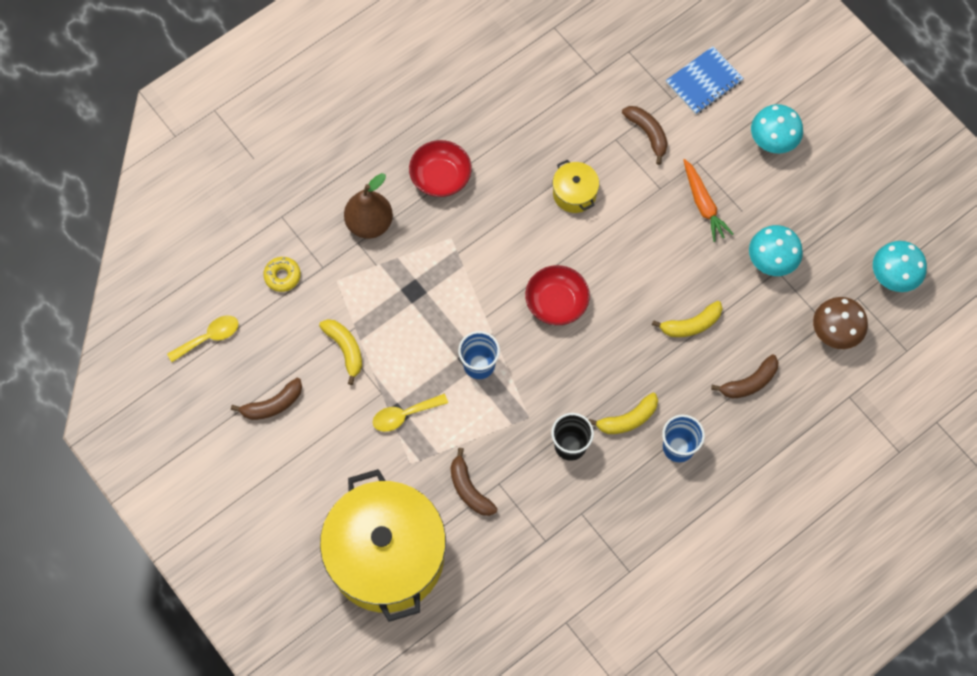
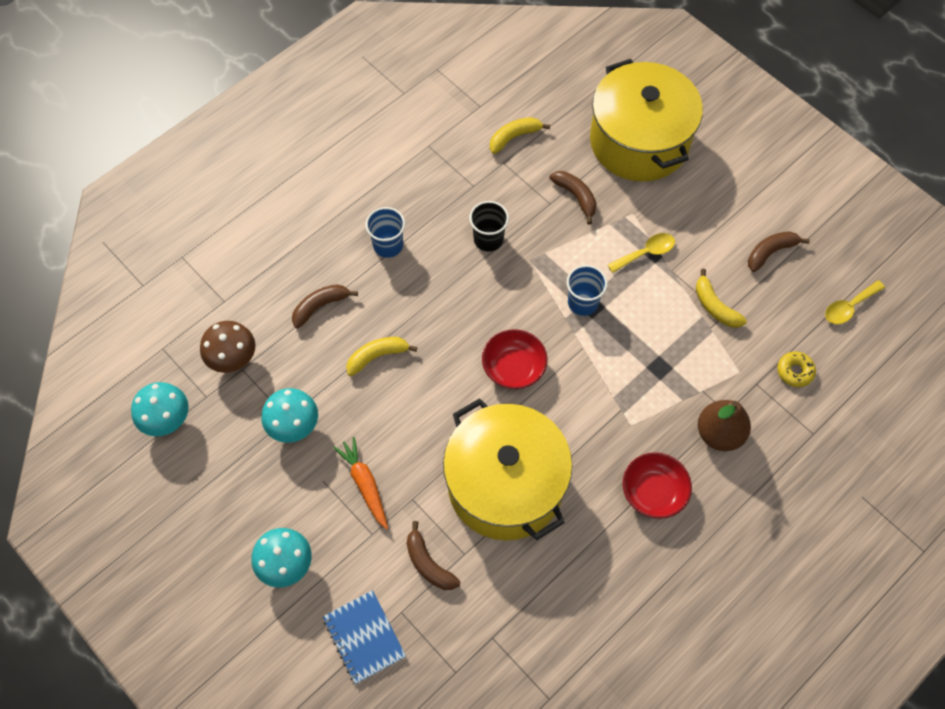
camera: 175 degrees right, 5 degrees down
yellow pot [553,160,599,213] -> yellow pot [443,398,572,541], size x2.42
yellow banana [589,393,658,434] -> yellow banana moved to [490,117,550,154]
blue notebook [666,46,744,114] -> blue notebook turned 75 degrees counterclockwise [323,590,406,684]

